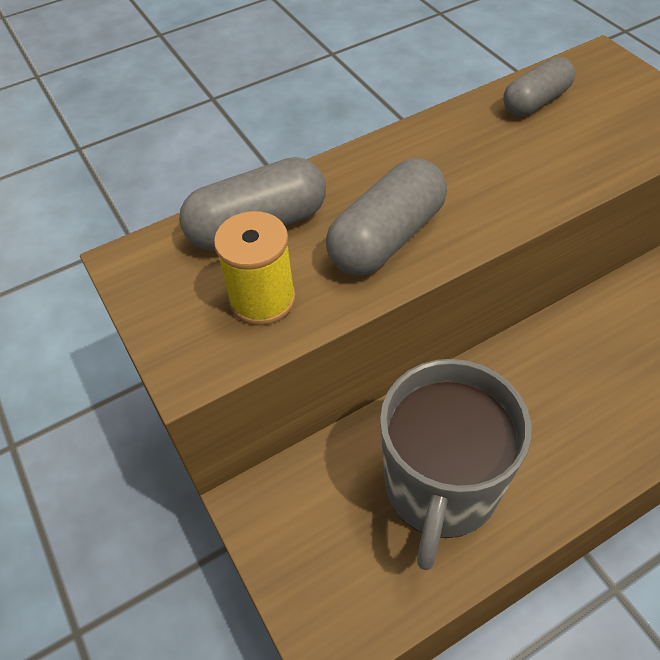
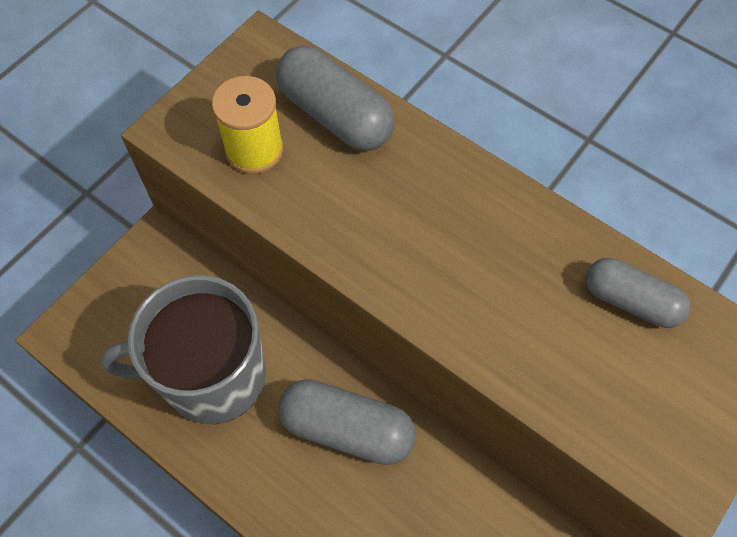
camera: 65 degrees right, 10 degrees up
grey capsule [326,158,447,276] -> grey capsule moved to [278,379,416,465]

